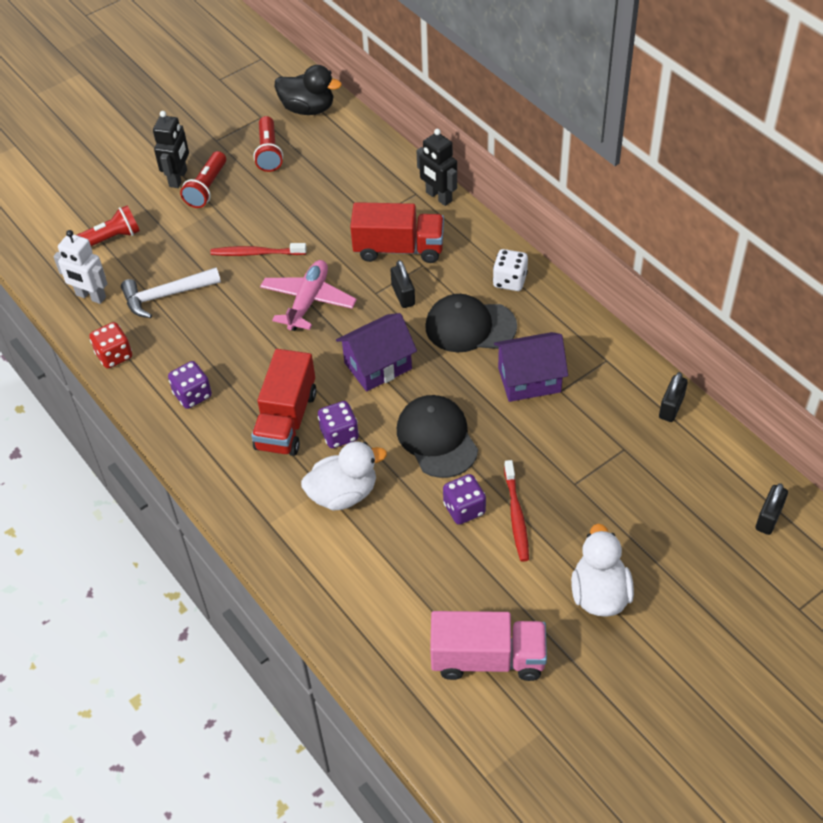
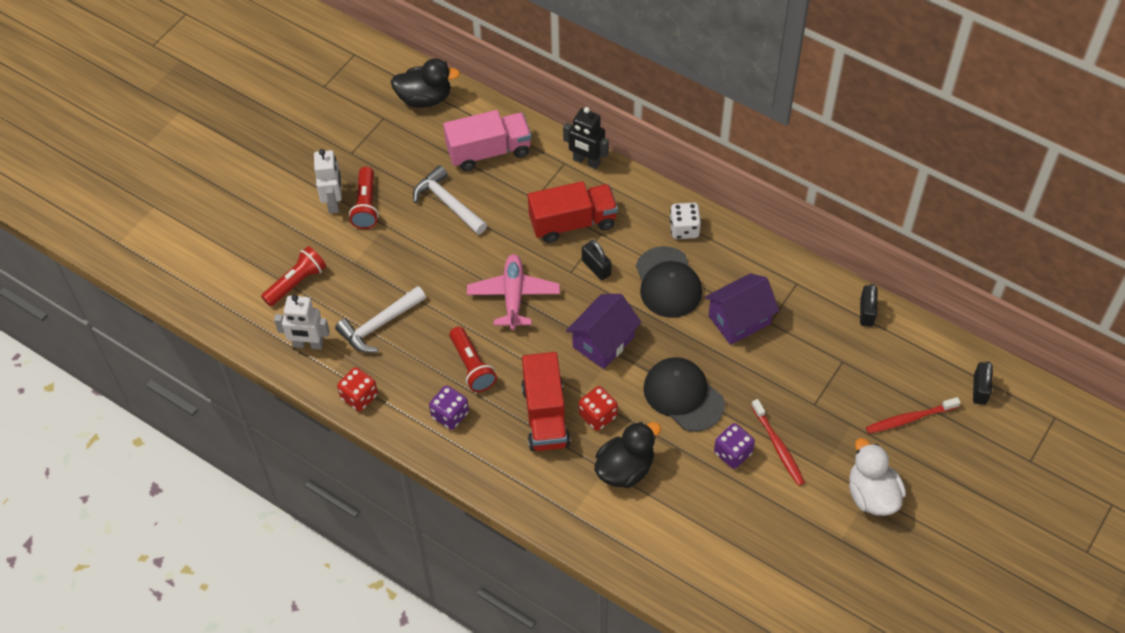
camera: 20 degrees left, 5 degrees up
black robot [153,111,189,188] -> white robot [314,149,342,213]
red toothbrush [210,243,307,256] -> red toothbrush moved to [866,397,961,434]
red flashlight [254,116,283,172] -> red flashlight moved to [449,327,497,392]
white duck [301,441,387,511] -> black duck [594,422,661,488]
purple dice [318,401,359,448] -> red dice [579,386,618,431]
black cap [425,294,517,352] -> black cap turned 90 degrees counterclockwise [636,246,702,318]
pink truck [430,611,547,681] -> pink truck moved to [443,110,532,171]
none -> white hammer [413,165,487,235]

